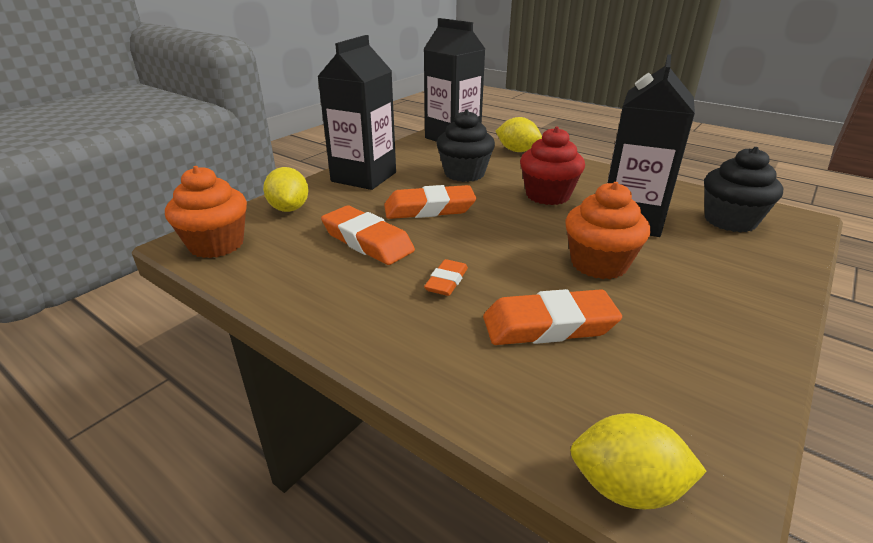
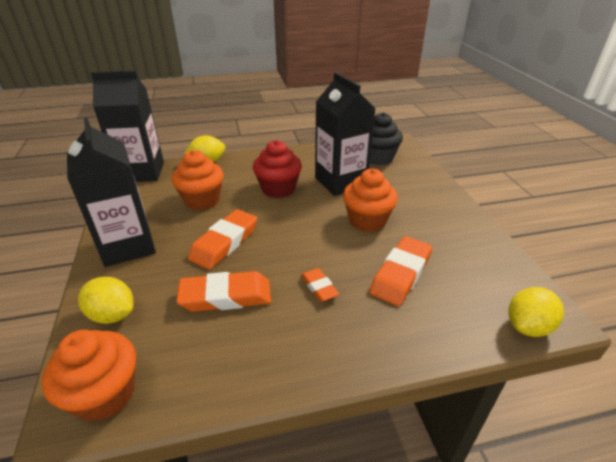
camera: 50 degrees left, 5 degrees up
black cupcake [436,110,495,182] -> orange cupcake [172,150,224,210]

